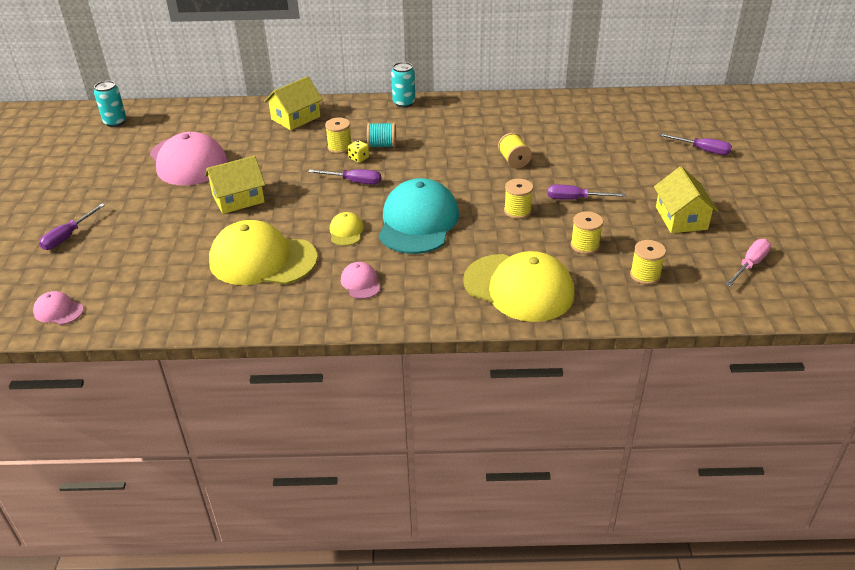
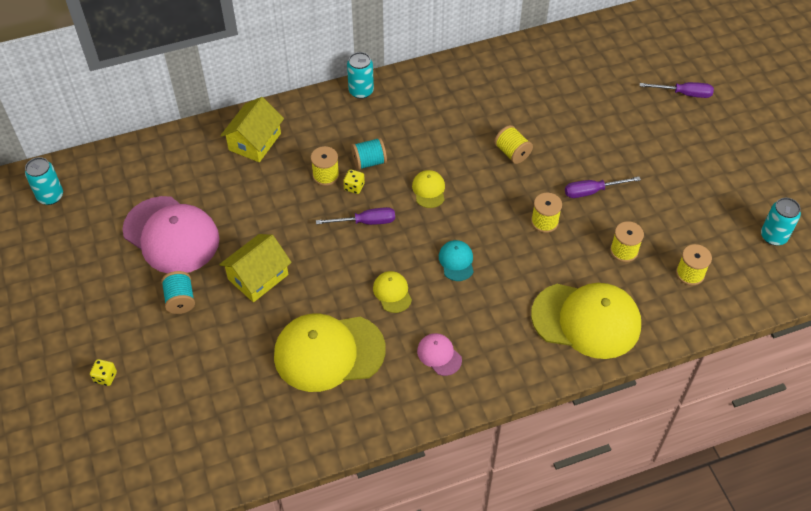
camera: 20 degrees left, 15 degrees up
pink cap [33,291,84,325] -> none
purple screwdriver [39,203,105,250] -> yellow dice [90,359,117,386]
turquoise cap [378,178,459,254] -> turquoise cap [439,240,474,281], size x0.44
yellow house [654,166,719,233] -> none
pink screwdriver [725,239,771,287] -> turquoise can [761,198,801,246]
none -> turquoise spool [161,271,195,314]
none -> yellow cap [412,170,445,208]

